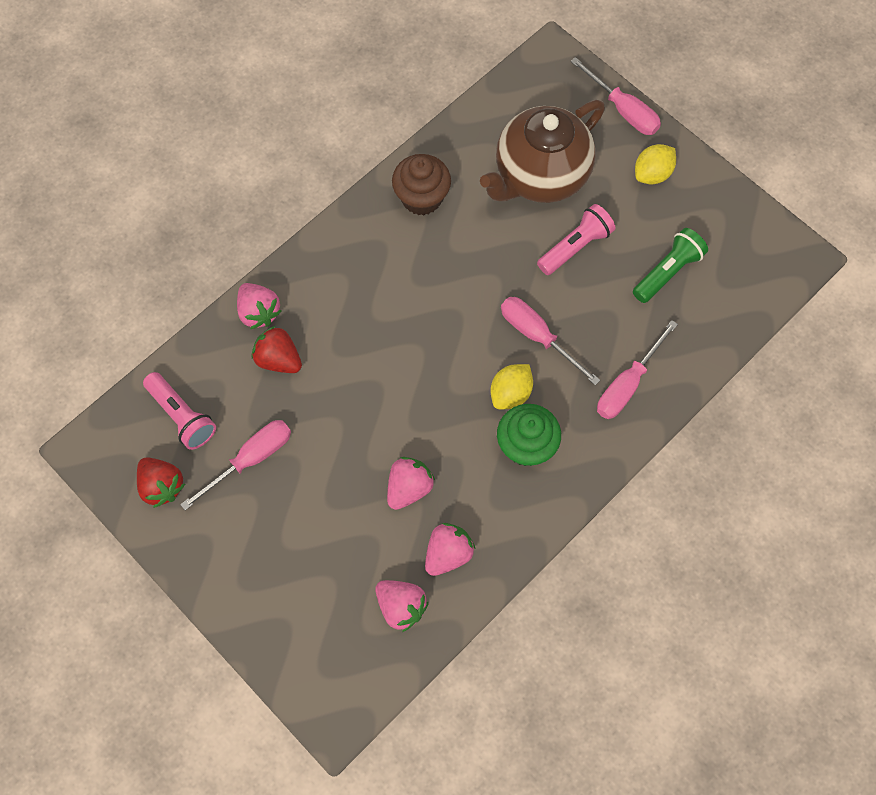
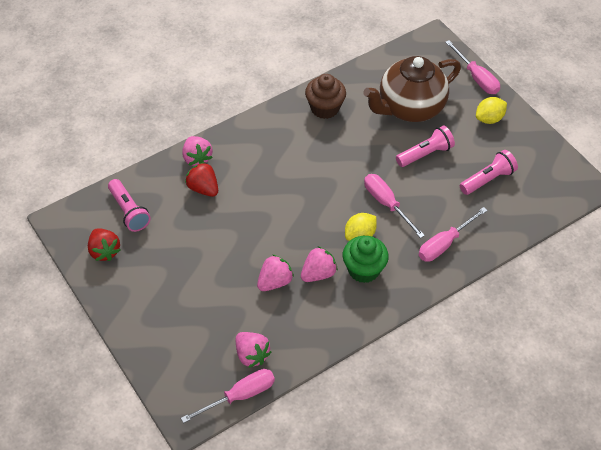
camera: 10 degrees right, 15 degrees down
pink screwdriver [180,420,291,511] -> pink screwdriver moved to [181,369,275,423]
pink strawberry [425,523,475,576] -> pink strawberry moved to [301,246,338,282]
green flashlight [633,228,708,303] -> pink flashlight [460,150,518,195]

